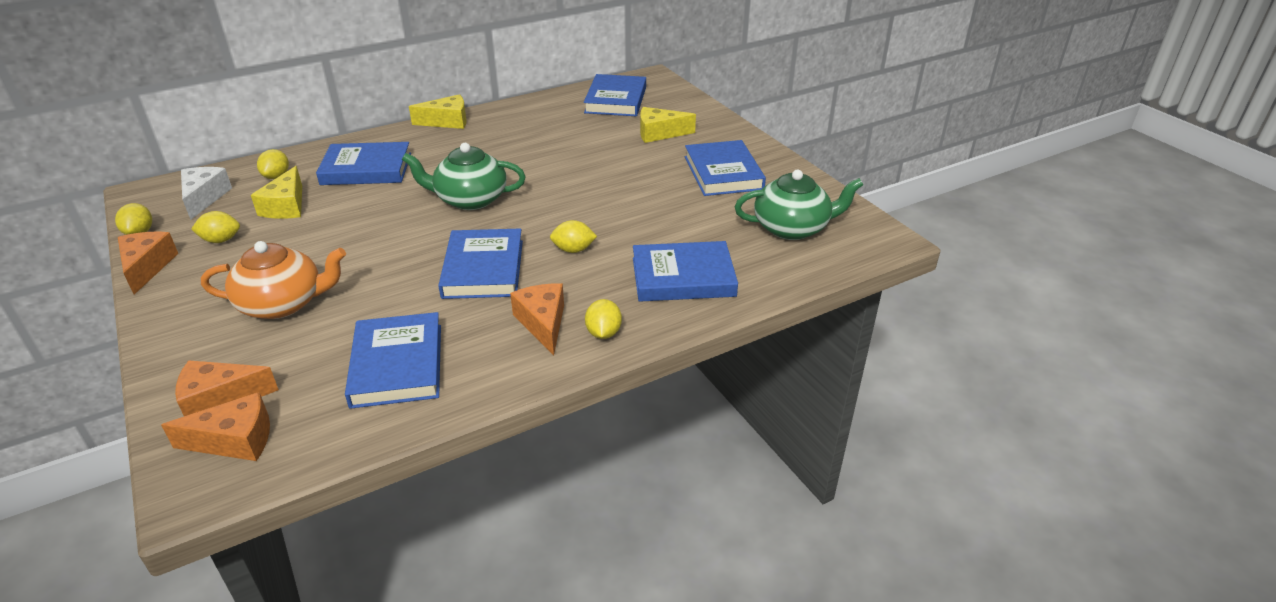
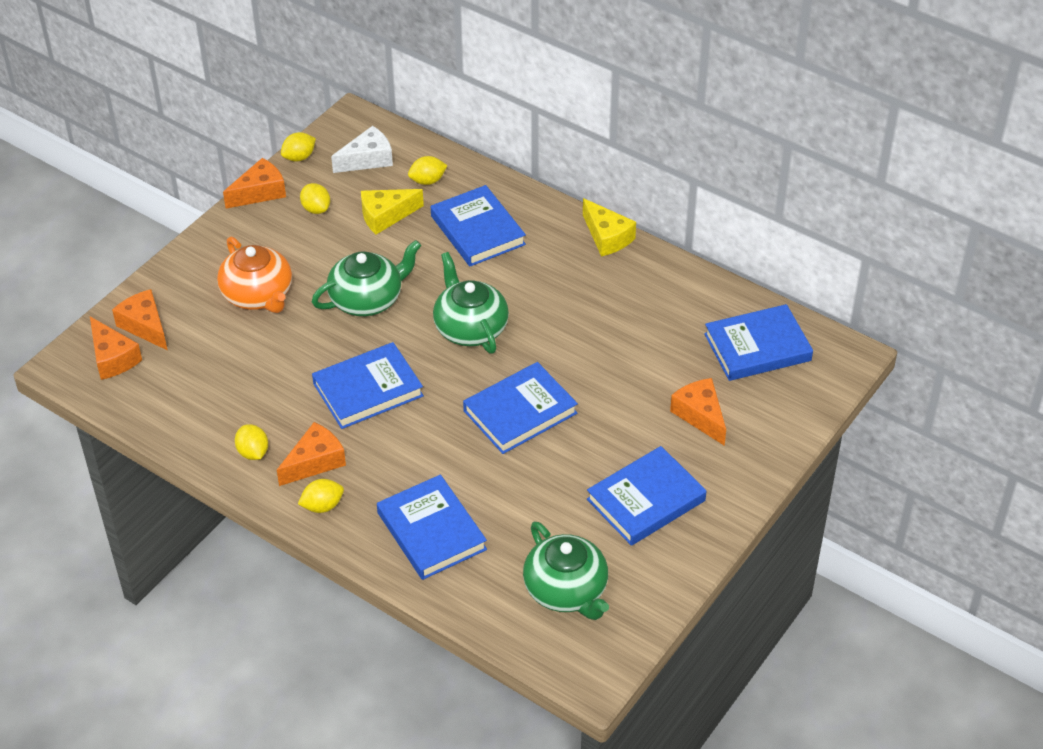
camera: 65 degrees right, 10 degrees up
blue book [345,312,441,409] -> blue book moved to [463,362,578,454]
yellow lemon [550,220,597,253] -> yellow lemon moved to [235,424,268,460]
yellow cheese [640,107,696,143] -> orange cheese [670,378,726,446]
none -> green teapot [312,240,421,316]

